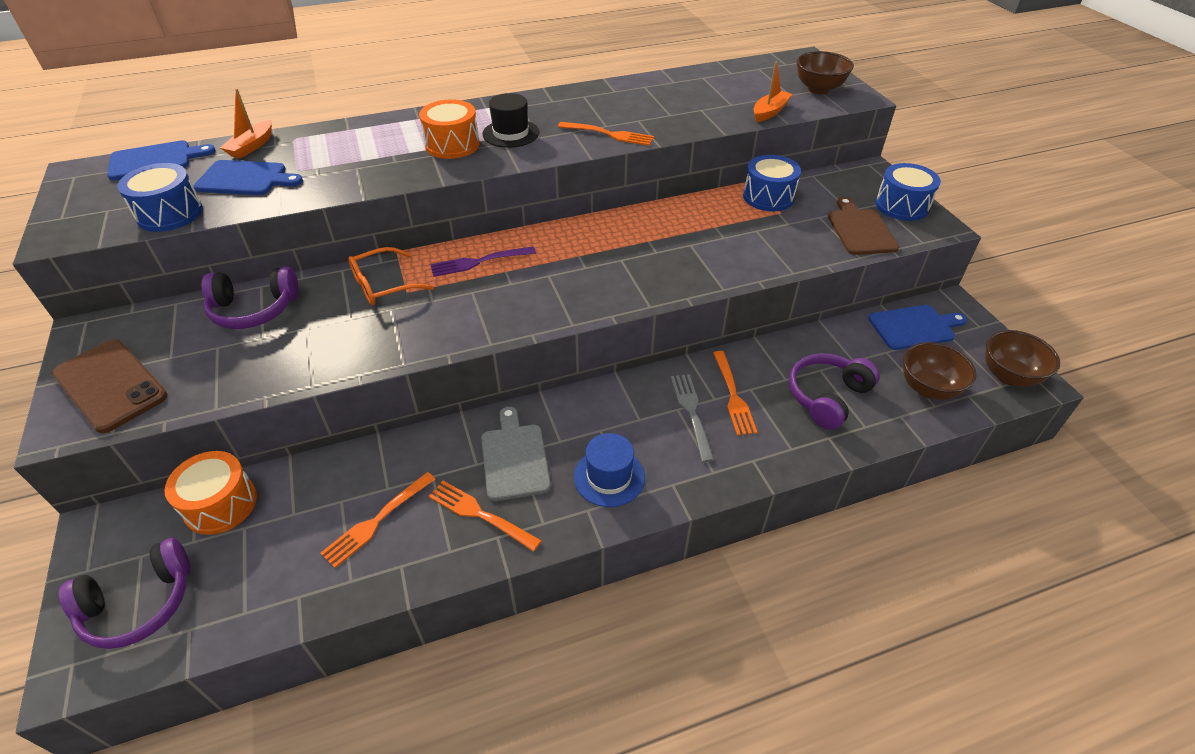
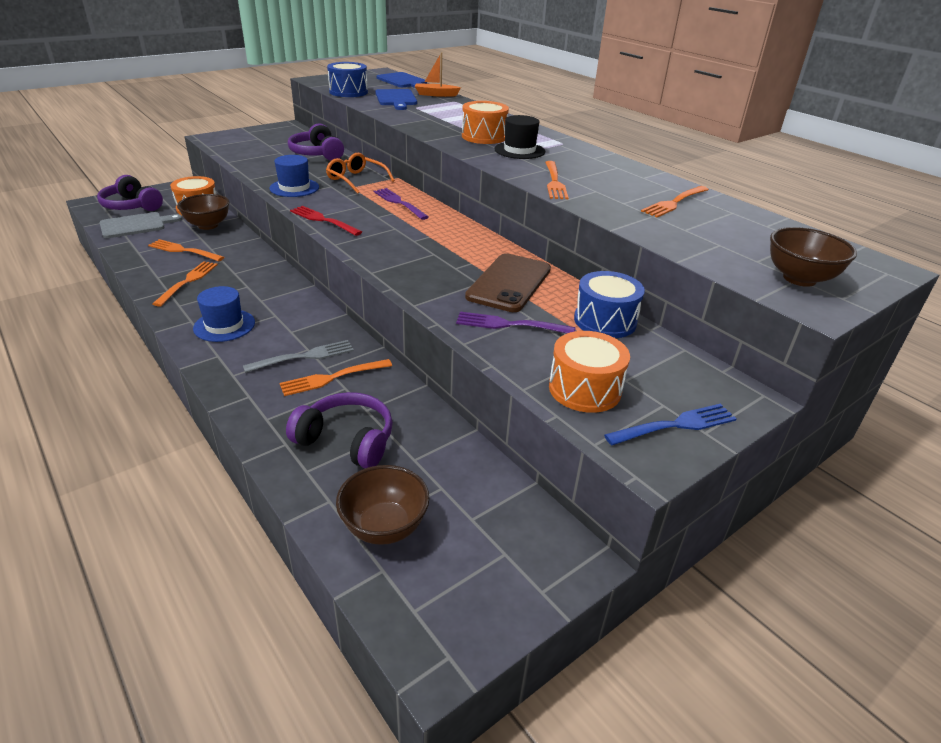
camera: 70 degrees right, 10 degrees down
brown phone [52,340,168,433] -> brown phone moved to [465,253,551,312]
grey cutting board [481,407,551,501] -> grey cutting board moved to [100,212,183,238]
orange boat [754,62,792,122] -> none
brown cutting board [828,197,899,255] -> orange drum [549,331,630,413]
blue cutting board [868,305,967,350] -> none
blue drum [875,163,941,221] -> blue fork [604,404,737,446]
brown bowl [985,330,1060,387] -> brown bowl moved to [177,194,229,230]
none -> blue hat [269,155,319,197]
none -> red fork [290,206,362,236]
none -> purple fork [456,312,576,333]
none -> orange fork [641,186,709,217]

